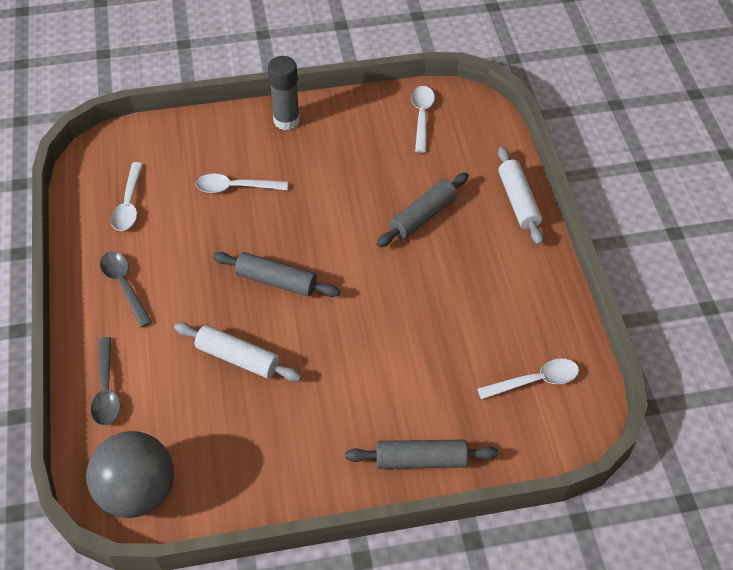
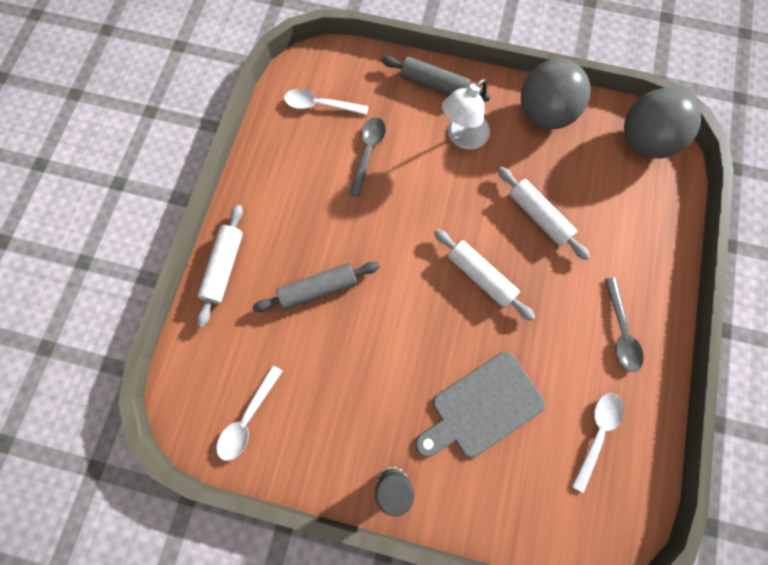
camera: 155 degrees left, 20 degrees up
grey spoon [91,337,121,426] -> grey spoon moved to [349,118,386,197]
white spoon [195,173,288,193] -> grey cutting board [415,352,545,458]
grey rolling pin [213,252,340,297] -> white rolling pin [434,229,535,321]
none -> white lamp [442,78,490,150]
none -> grey ball [521,59,591,130]

